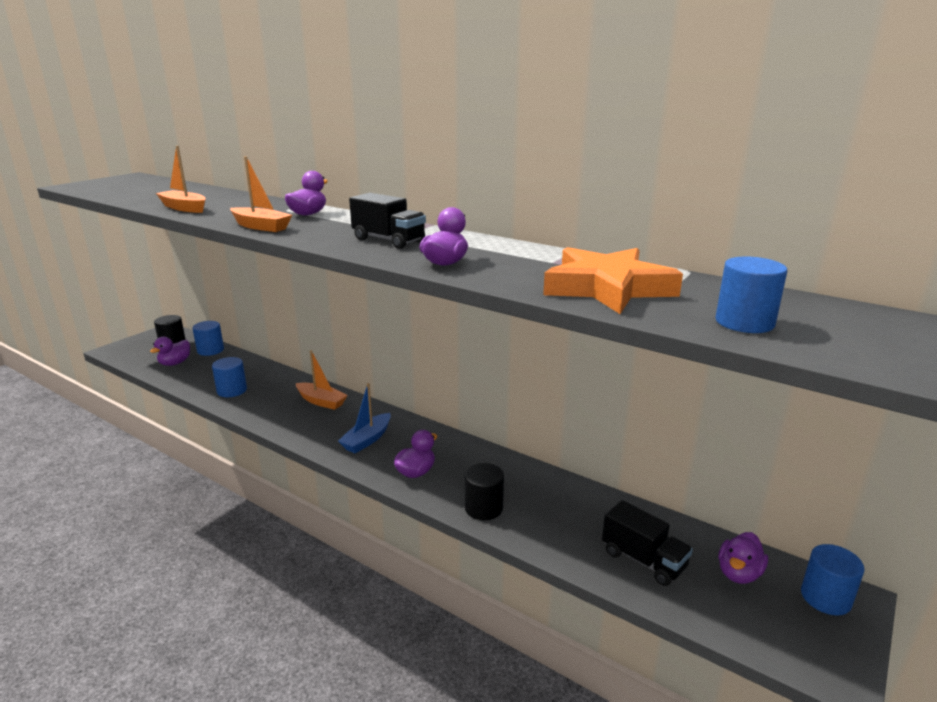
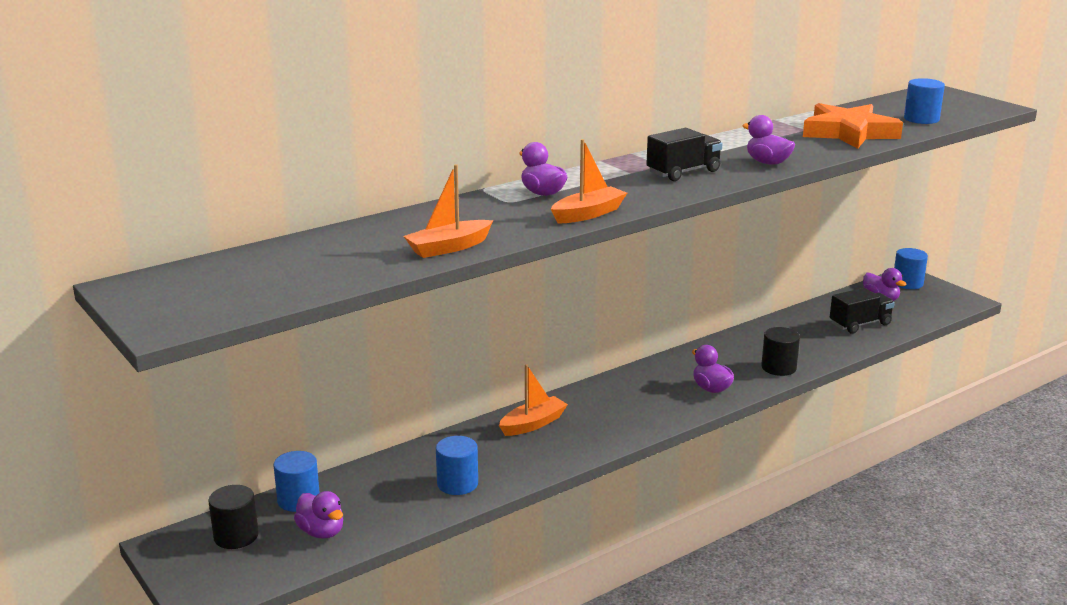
camera: 70 degrees left, 0 degrees up
blue boat [338,383,391,454] -> none

